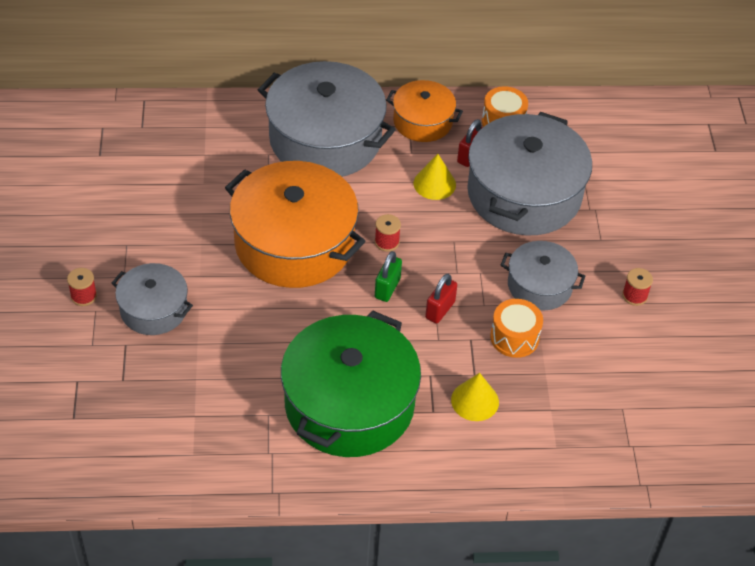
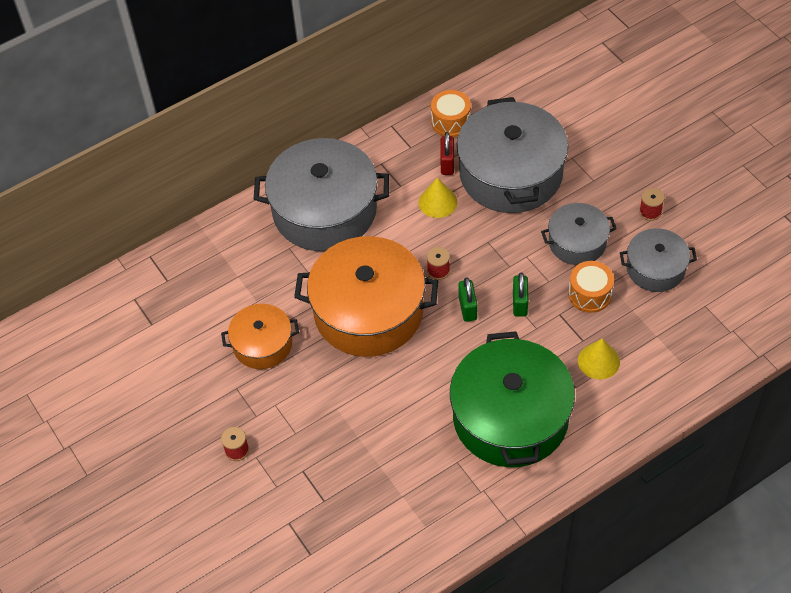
camera: 25 degrees left, 5 degrees up
grey pot [112,263,193,335] -> grey pot moved to [620,228,697,292]
orange pot [386,80,463,142] -> orange pot moved to [221,304,299,369]
red padlock [425,274,457,324] -> green padlock [513,273,528,317]

